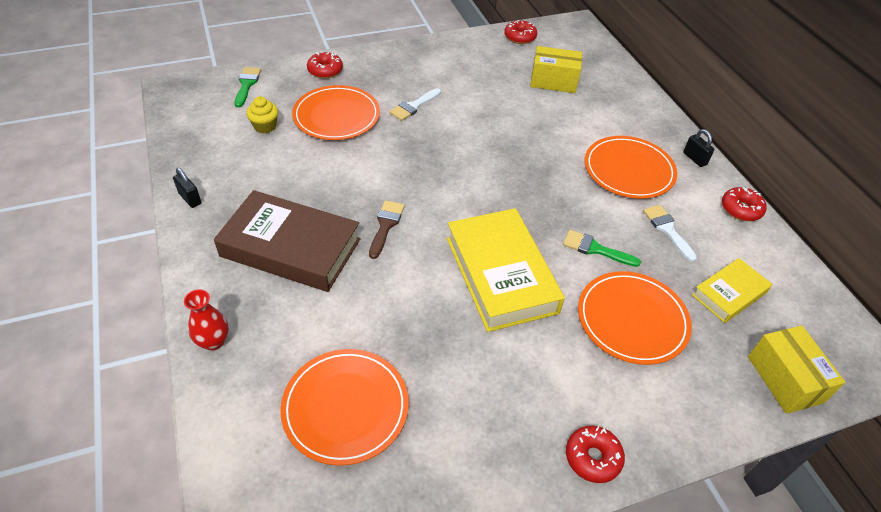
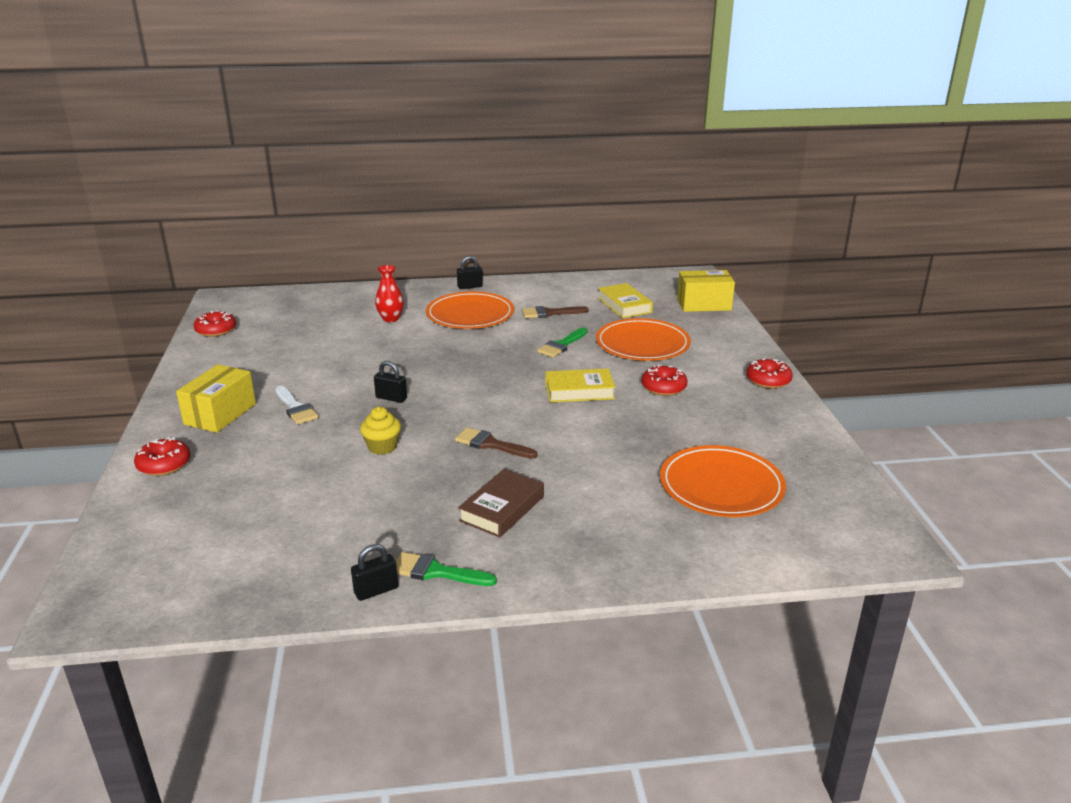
camera: 75 degrees left, 20 degrees down
red vase [184,289,229,351] -> red vase moved to [375,265,404,322]
brown book [214,190,361,292] -> brown book [458,469,544,538], size x0.55
green brush [235,67,261,107] -> green brush moved to [396,552,497,586]
yellow cupcake [246,96,278,134] -> yellow cupcake moved to [360,407,401,455]
orange plate [292,85,380,140] -> none
yellow book [447,208,565,332] -> yellow book [545,368,615,402], size x0.55
yellow box [530,46,582,93] -> yellow box moved to [176,364,256,433]
white brush [643,205,697,262] -> brown brush [522,306,588,318]
red donut [722,187,767,221] -> red donut moved to [641,365,687,396]
none -> black padlock [374,361,407,403]

